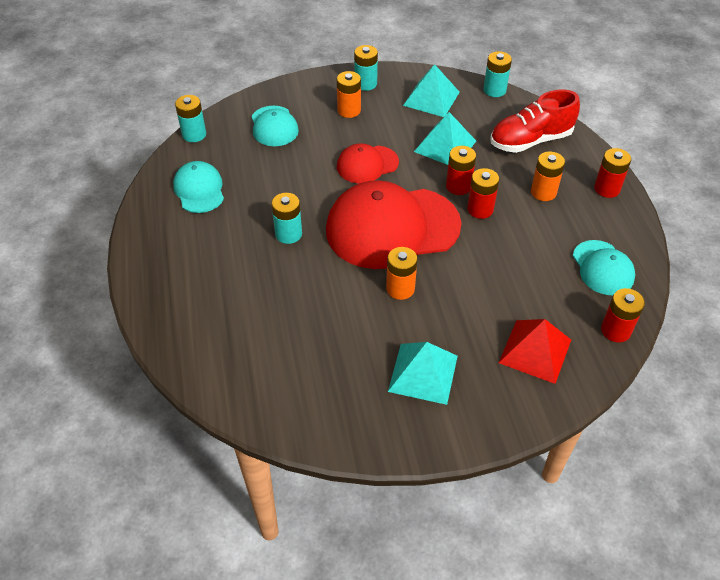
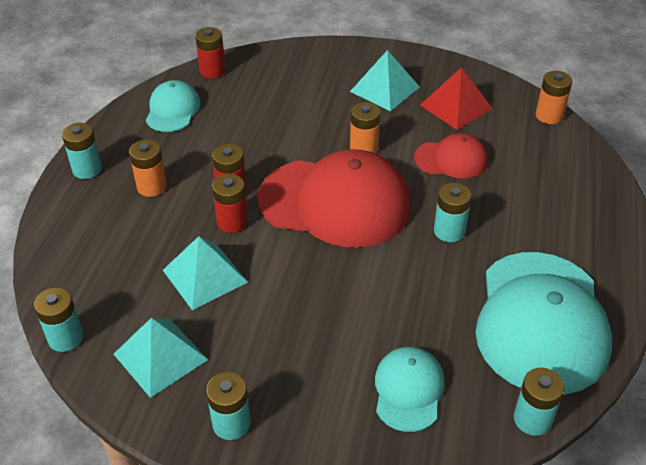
camera: 155 degrees left, 5 degrees down
turquoise cap [173,161,224,213] -> turquoise cap [476,252,612,395], size x1.99
orange battery [337,71,361,118] -> orange battery moved to [536,71,572,124]
red cap [337,143,399,183] -> red cap moved to [414,133,488,178]
red shoe [490,89,580,153] -> none
red pyramid [499,319,571,384] -> red pyramid moved to [420,67,493,130]
red battery [594,148,631,198] -> turquoise battery [62,123,102,179]

